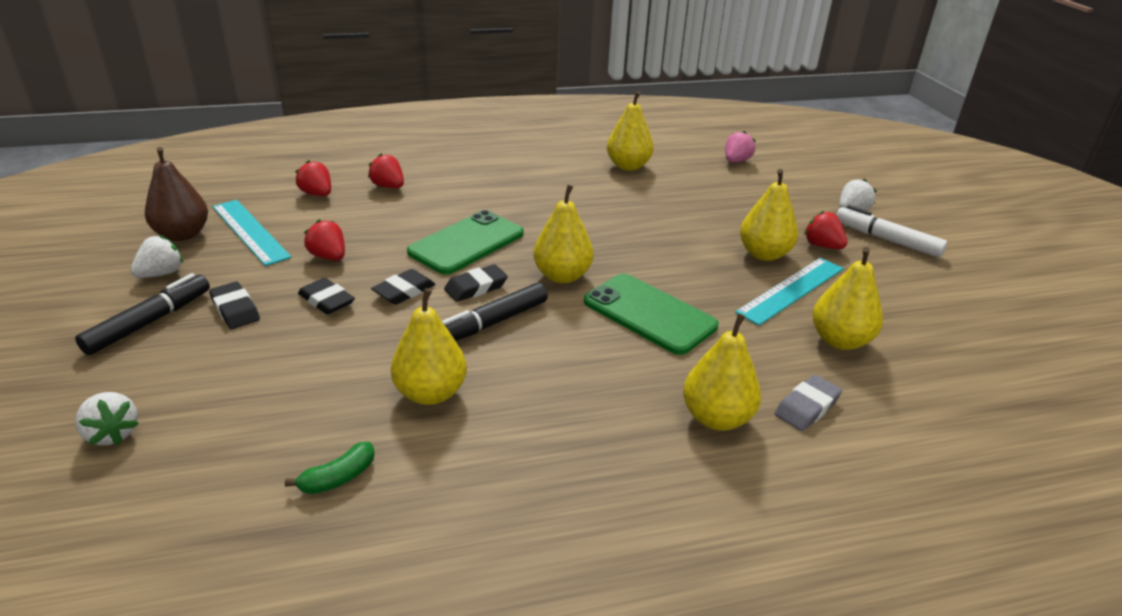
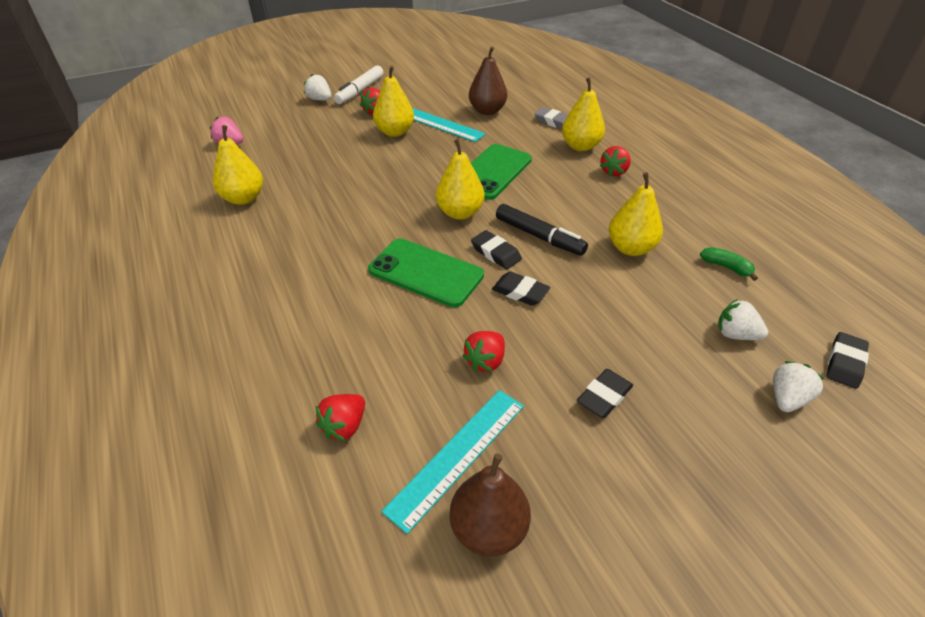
camera: 100 degrees left, 10 degrees up
black marker [75,273,210,355] -> none
white strawberry [131,235,183,278] -> white strawberry moved to [718,299,768,340]
black eraser [298,278,355,315] -> black eraser moved to [827,332,869,389]
red strawberry [368,154,404,188] -> red strawberry moved to [600,146,631,176]
yellow pear [812,247,883,350] -> brown pear [469,46,507,115]

